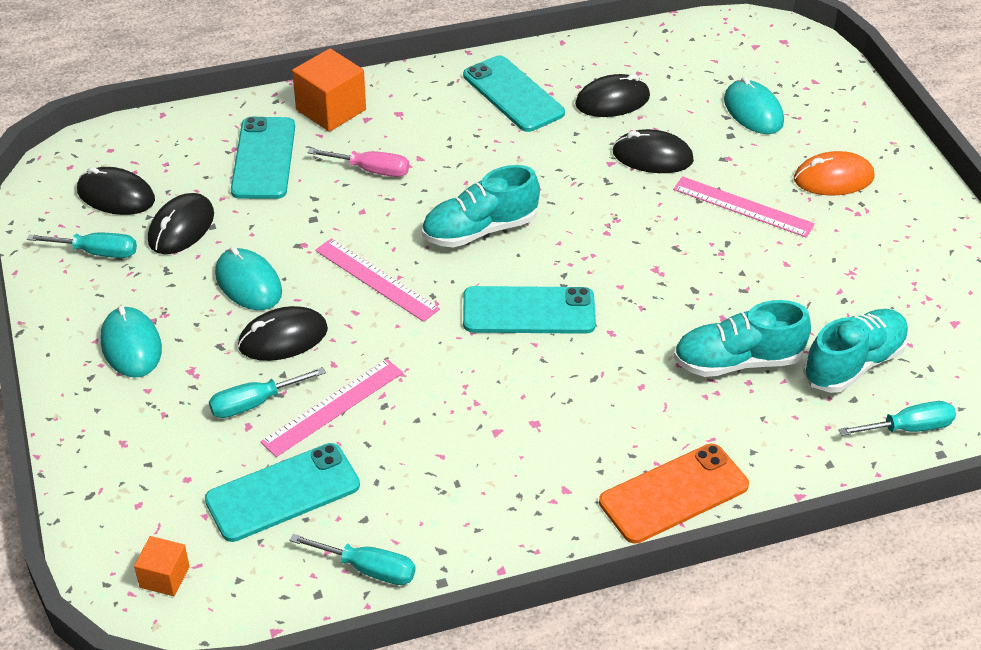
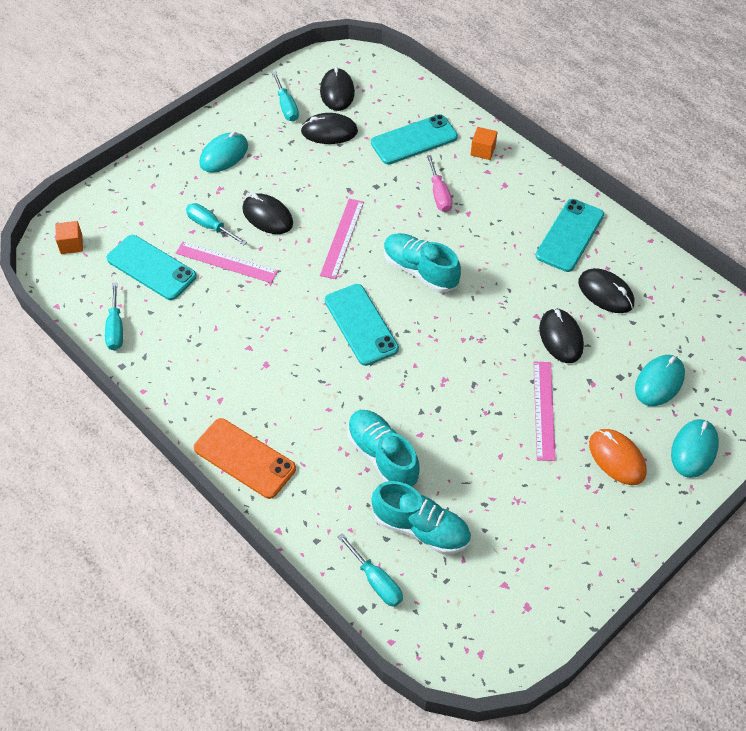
camera: 65 degrees right, 10 degrees up
turquoise mouse [215,246,282,310] -> turquoise mouse moved to [671,419,719,478]
orange cube [292,49,366,132] -> orange cube [471,127,497,160], size x0.57

